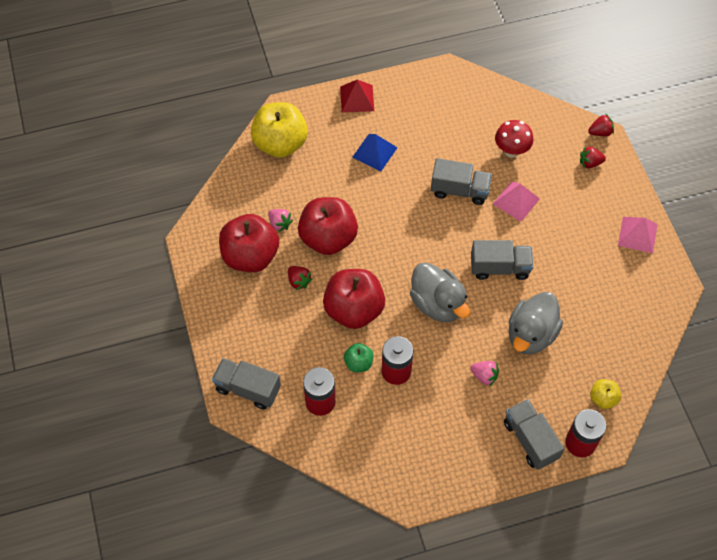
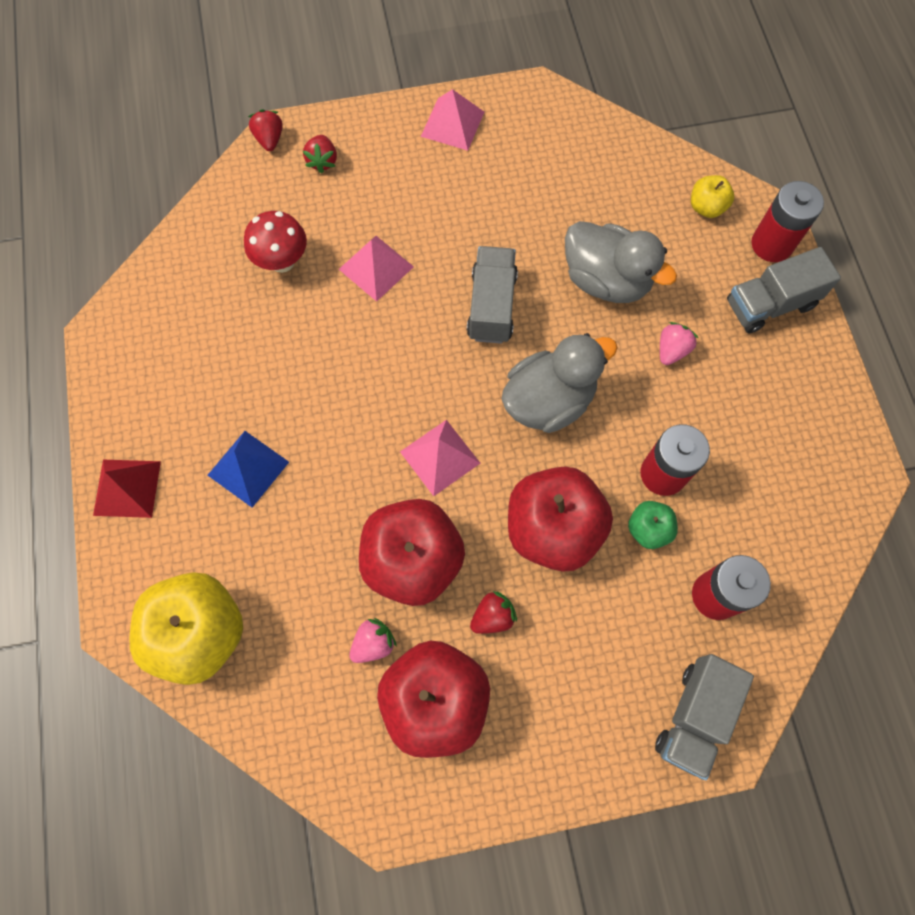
camera: 85 degrees left, 10 degrees up
grey truck [431,158,492,205] -> none
none -> pink pyramid [400,420,480,496]

